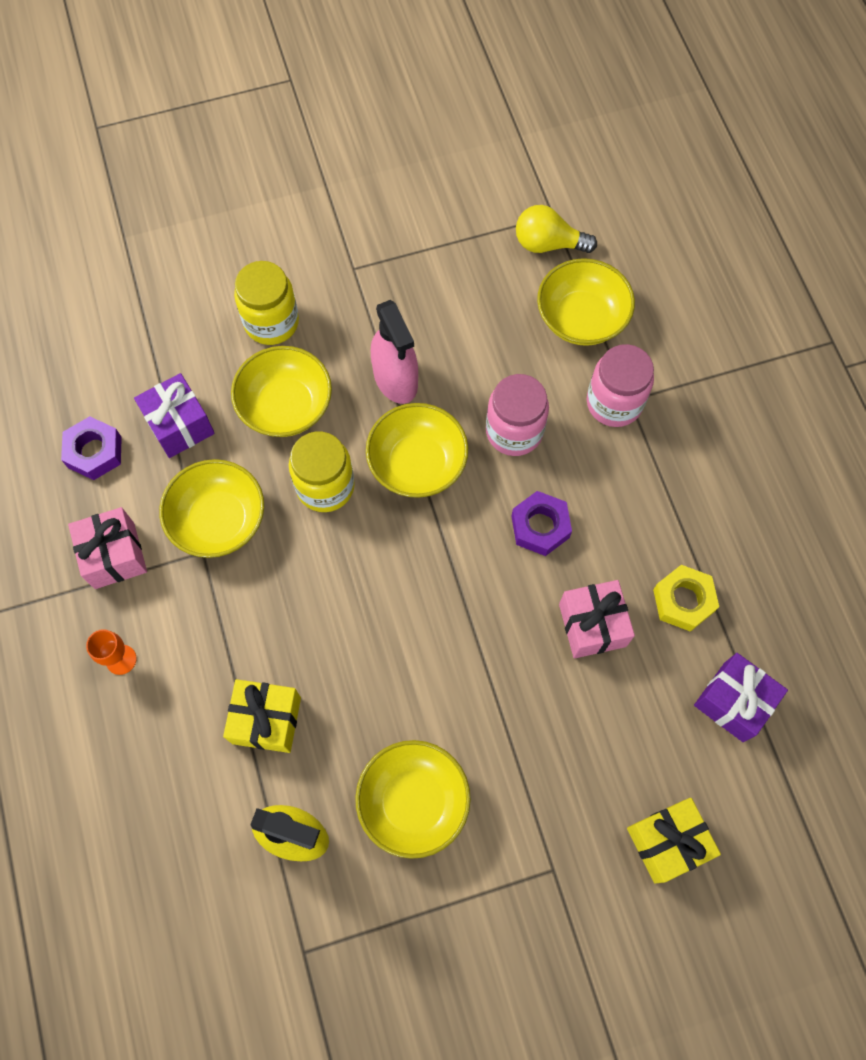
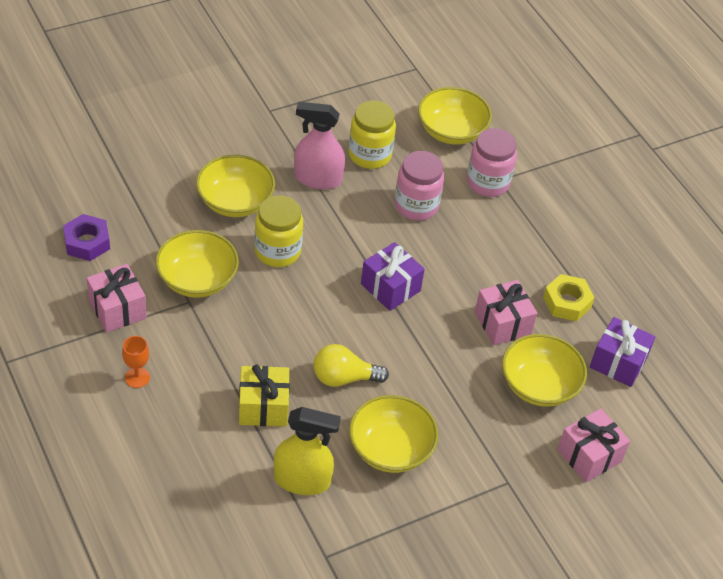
camera: 15 degrees left, 20 degrees down
purple gift [134,373,215,458] -> purple gift moved to [361,242,425,311]
yellow jar [234,261,299,345] -> yellow jar moved to [348,100,396,169]
yellow bowl [366,403,468,498] -> yellow bowl moved to [502,334,587,407]
pink spray bottle [371,300,418,404] -> pink spray bottle turned 135 degrees clockwise [294,102,345,190]
purple nut [512,491,572,556] -> none
yellow light bulb [516,205,597,253] -> yellow light bulb moved to [314,344,389,387]
yellow gift [627,798,721,883] -> pink gift [557,408,630,482]

